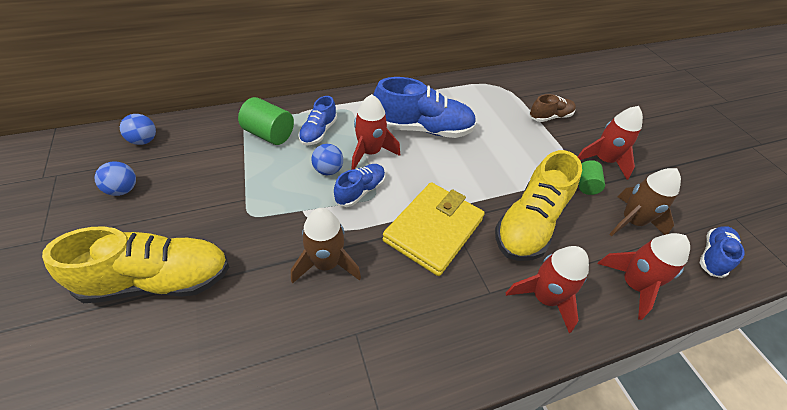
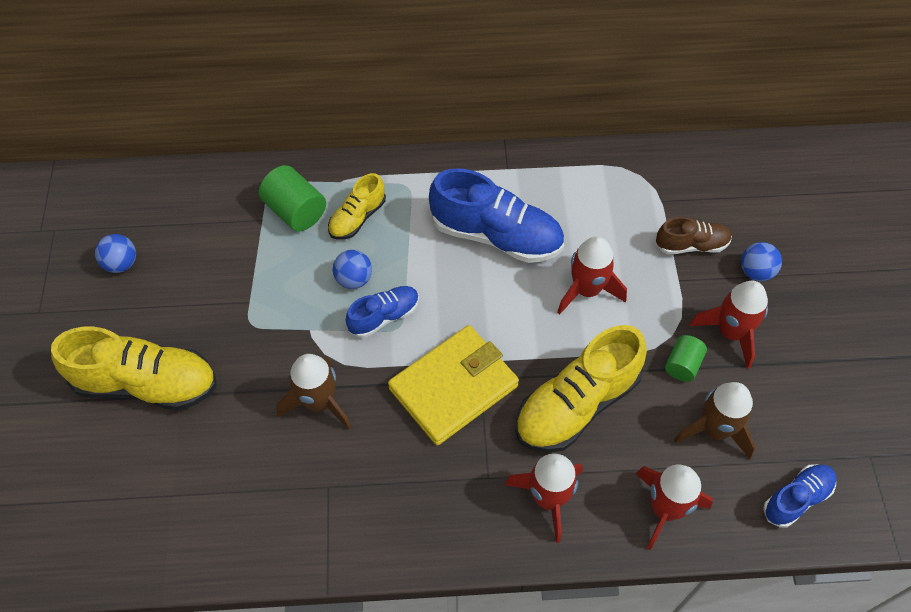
camera: 20 degrees right, 10 degrees up
blue ball [120,114,156,145] -> blue ball moved to [741,242,782,281]
blue shoe [298,96,337,145] -> yellow shoe [328,173,386,240]
red rocket [351,94,400,170] -> red rocket moved to [557,236,627,315]

